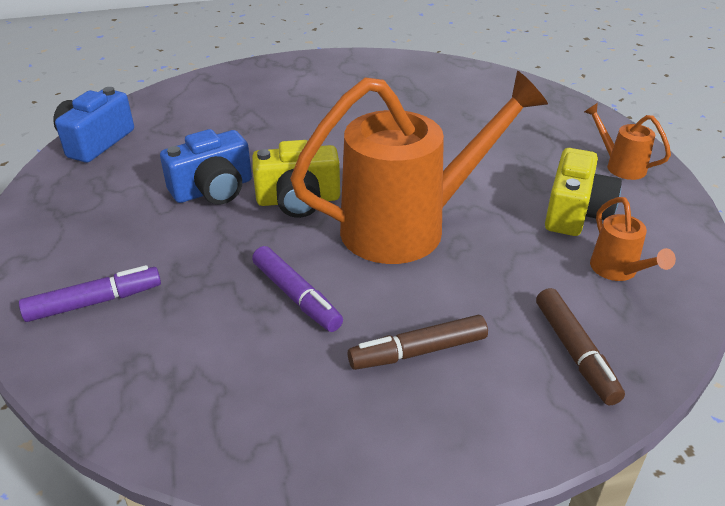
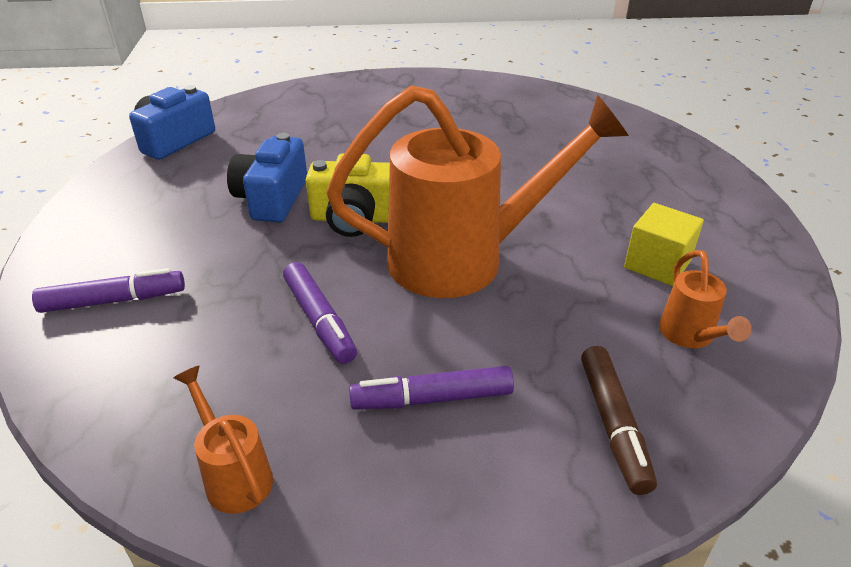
camera: 10 degrees right, 0 degrees up
blue camera [160,129,252,204] -> blue camera turned 120 degrees clockwise [227,133,307,223]
brown marker [348,315,488,370] -> purple marker [349,366,514,410]
yellow camera [545,148,622,236] -> yellow cube [624,203,704,286]
orange watering can [584,103,671,180] -> orange watering can moved to [173,365,273,514]

